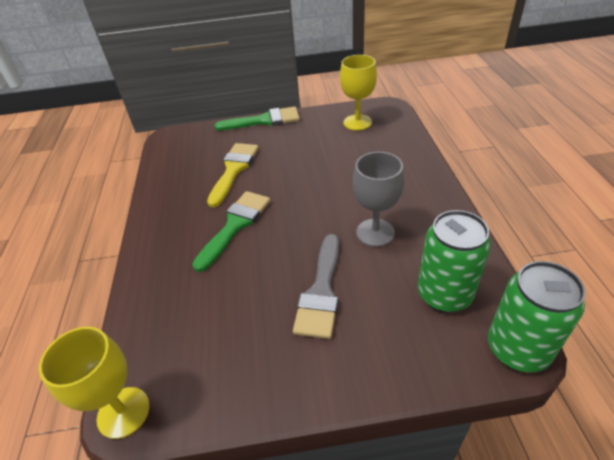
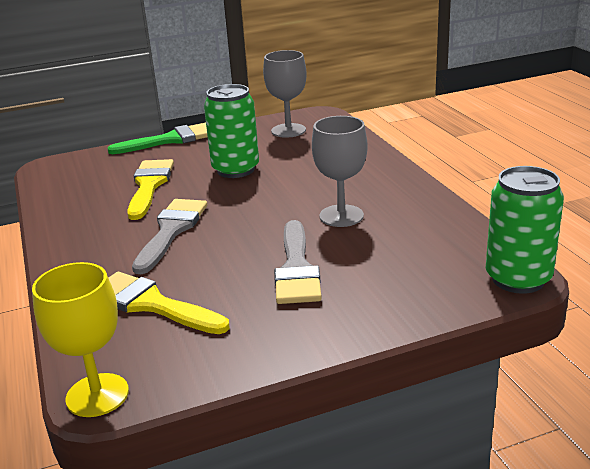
camera: 15 degrees left, 15 degrees down
green brush [192,191,270,272] -> grey brush [132,199,207,274]
yellow goblet [340,55,377,131] -> grey goblet [263,50,307,138]
green can [418,210,491,313] -> green can moved to [204,84,259,178]
none -> yellow brush [109,272,230,334]

